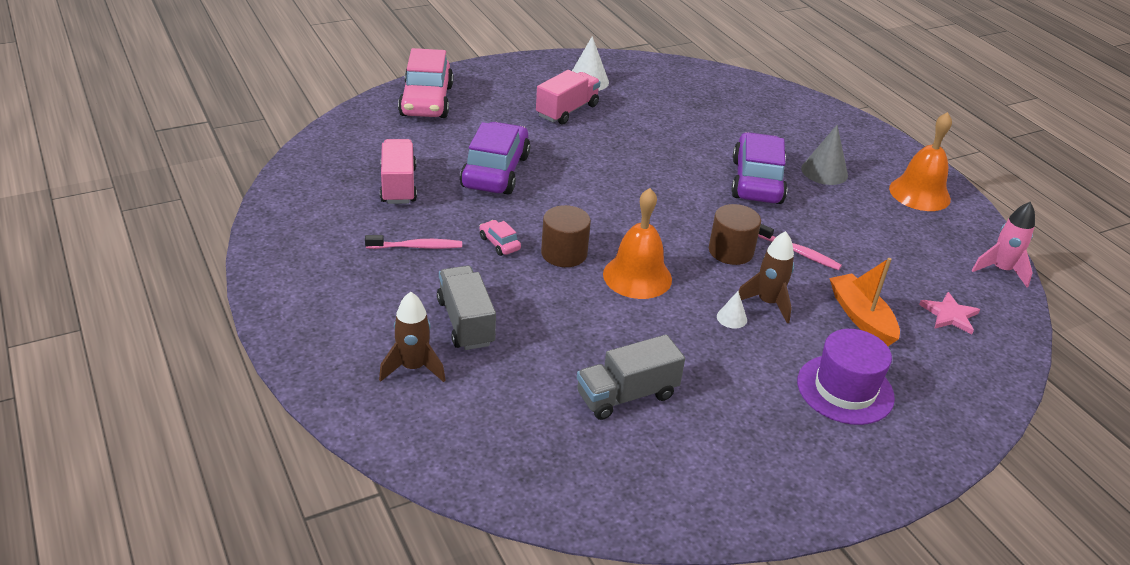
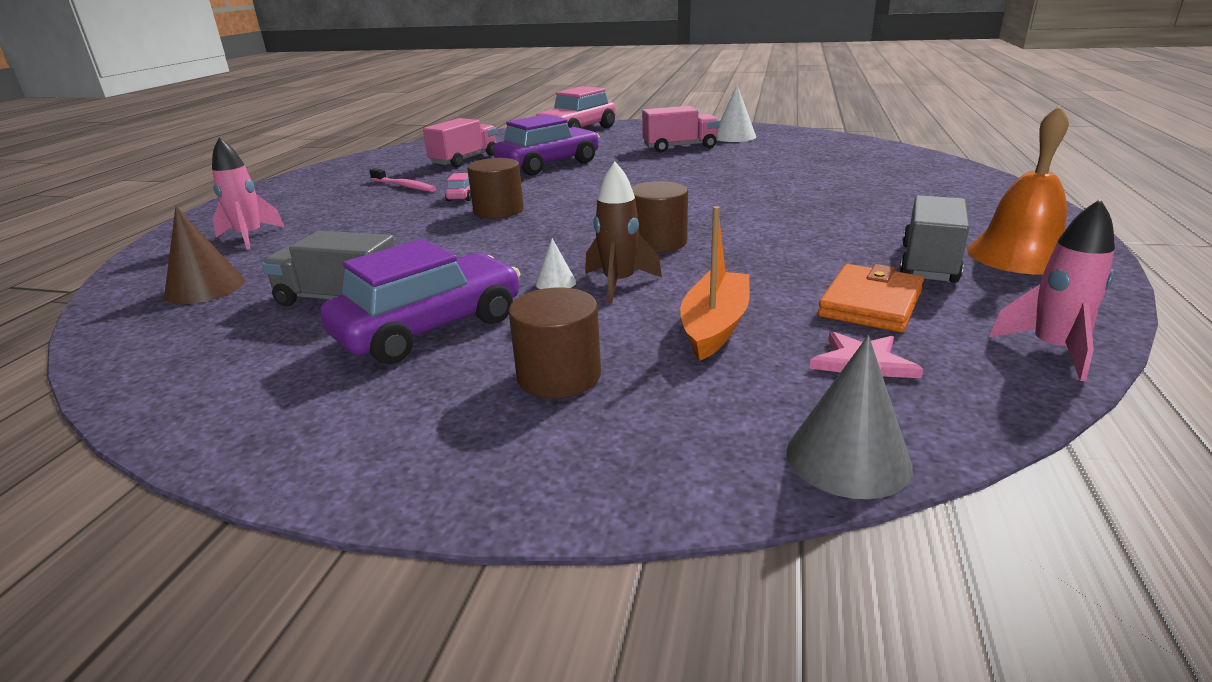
camera: 45 degrees right, 10 degrees down
brown rocket [379,292,445,382] -> pink rocket [212,138,284,250]
grey truck [437,265,496,350] -> grey truck moved to [900,195,969,283]
orange bell [603,188,672,299] -> none
purple car [731,132,787,204] -> purple car moved to [320,239,521,364]
pink toothbrush [758,224,842,270] -> none
purple hat [797,329,895,425] -> brown cylinder [509,287,601,398]
grey cone [801,125,848,185] -> grey cone moved to [787,336,913,499]
none -> brown cone [164,206,245,304]
none -> orange wallet [818,264,924,332]

